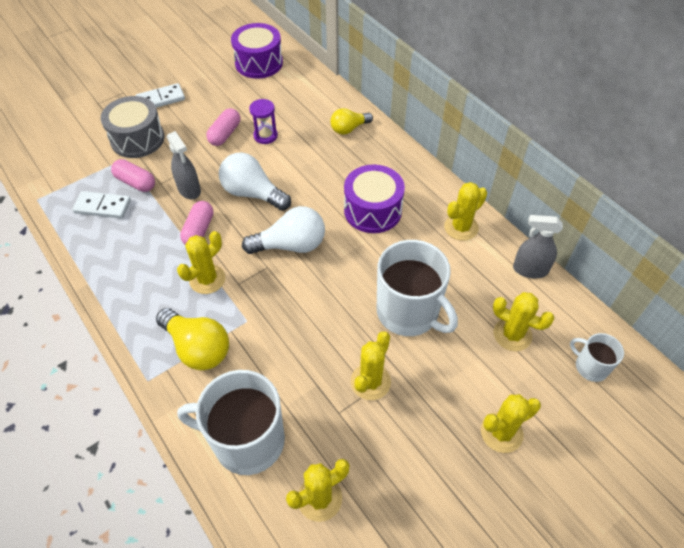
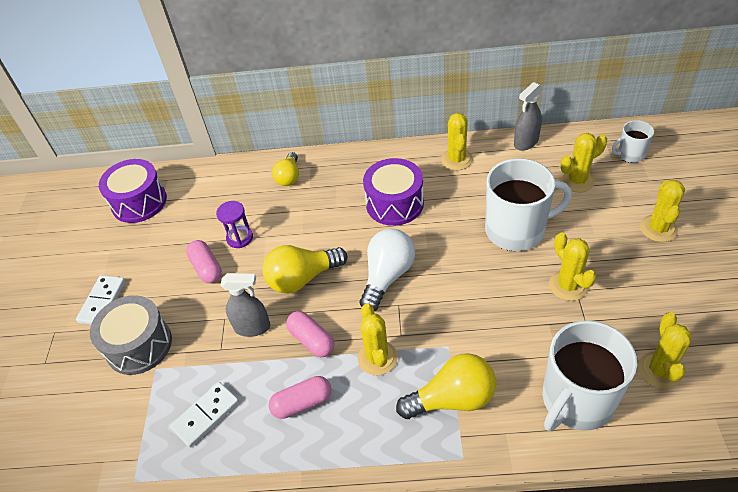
camera: 50 degrees left, 5 degrees down
pink capsule [111,159,155,192] -> pink capsule moved to [269,376,331,419]
white light bulb [219,153,291,211] -> yellow light bulb [262,245,347,294]

